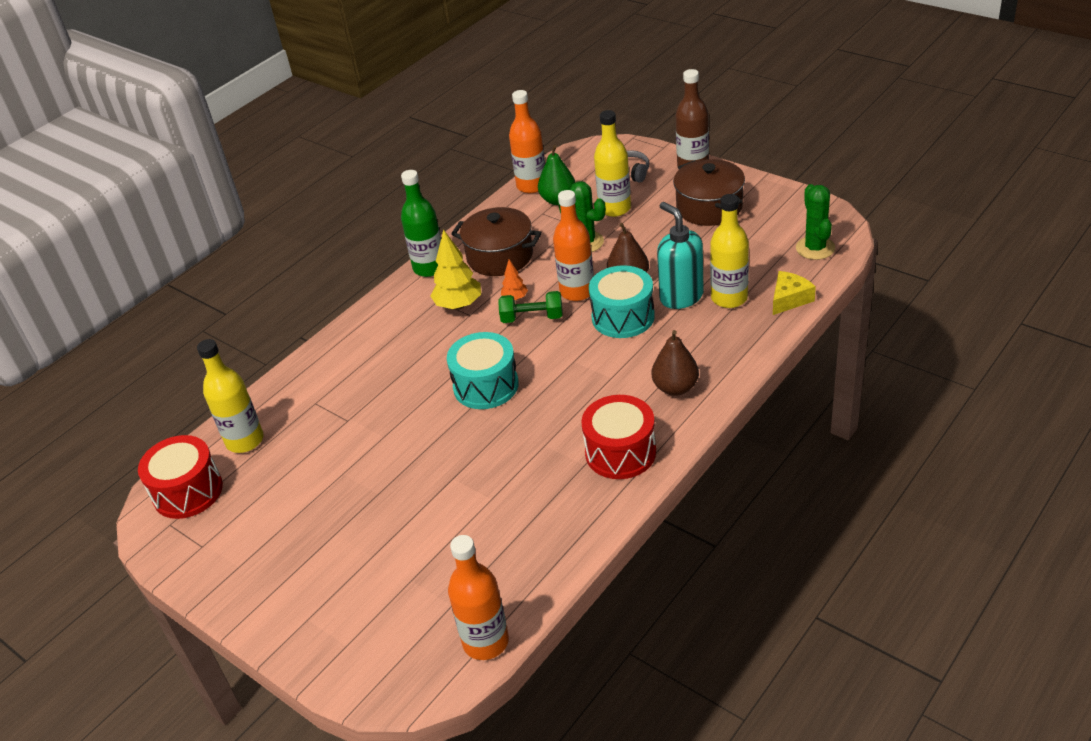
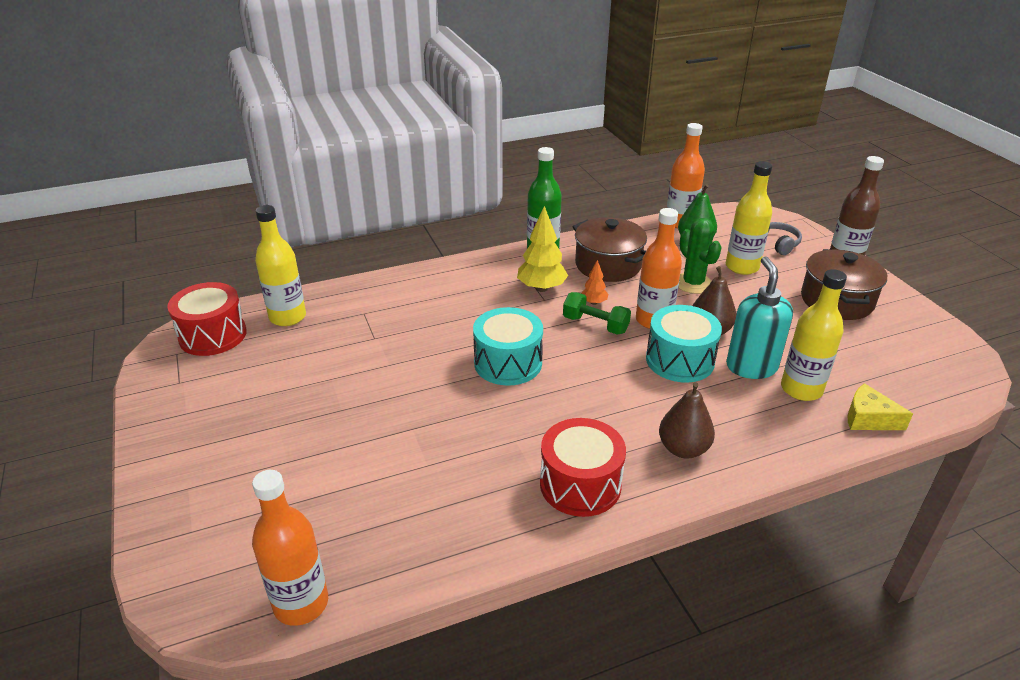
camera: 25 degrees right, 5 degrees down
yellow cheese [773,271,816,315] -> yellow cheese turned 135 degrees counterclockwise [848,383,913,430]
green cactus [796,184,835,260] -> none

